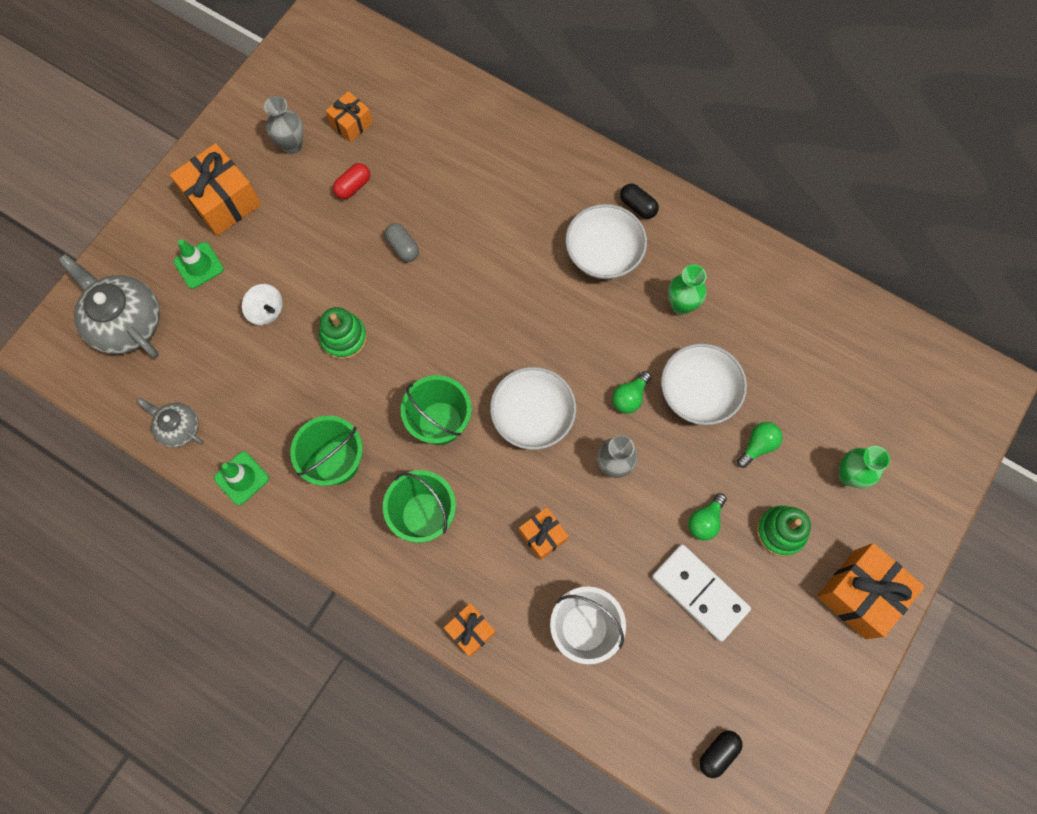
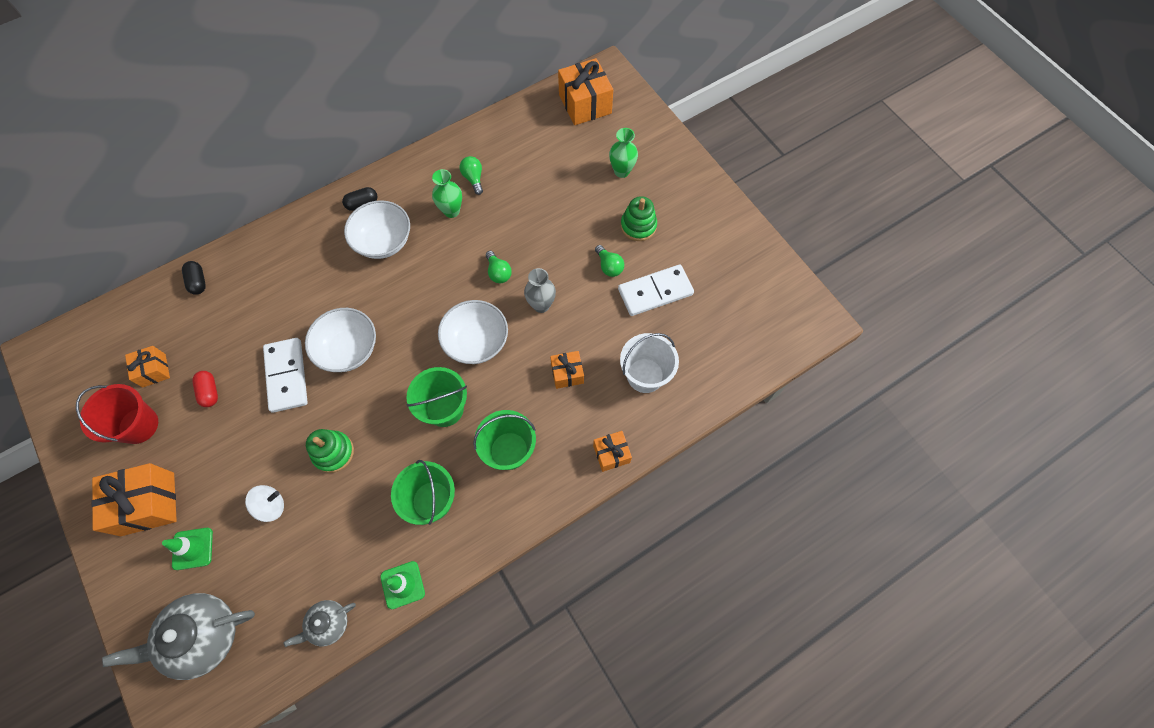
camera: 65 degrees left, 5 degrees down
grey vase [264,96,303,154] -> red bucket [76,384,158,444]
grey capsule [384,223,419,262] -> white domino [263,338,308,413]
white bowl [661,344,747,425] -> white bowl moved to [305,308,376,372]
black capsule [699,730,743,778] -> black capsule moved to [182,261,206,295]
green light bulb [737,422,782,468] -> green light bulb moved to [460,156,483,195]
orange gift [817,543,925,639] -> orange gift moved to [558,58,613,125]

